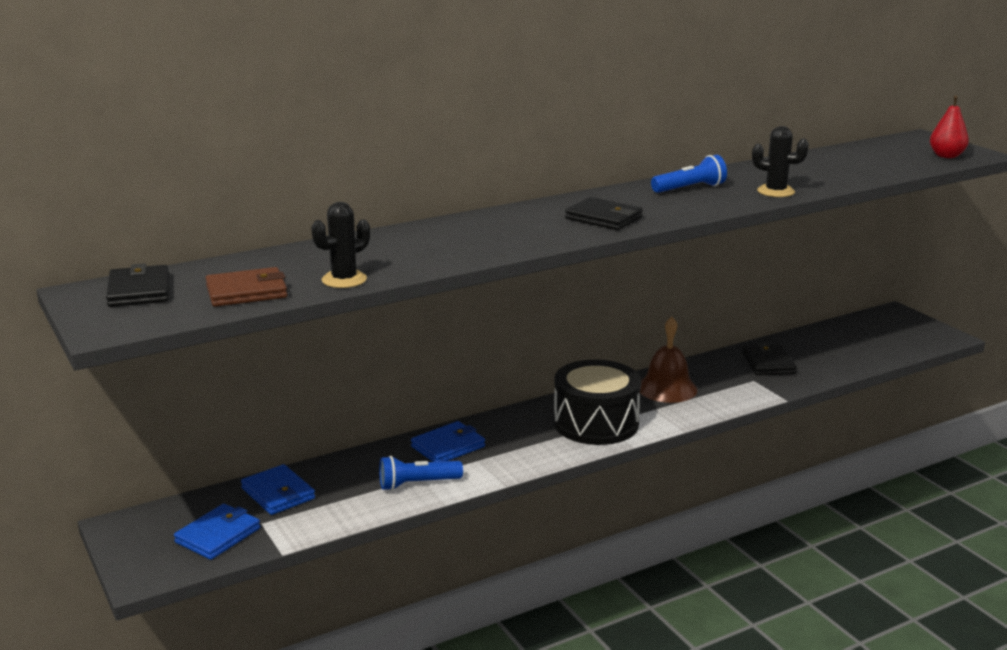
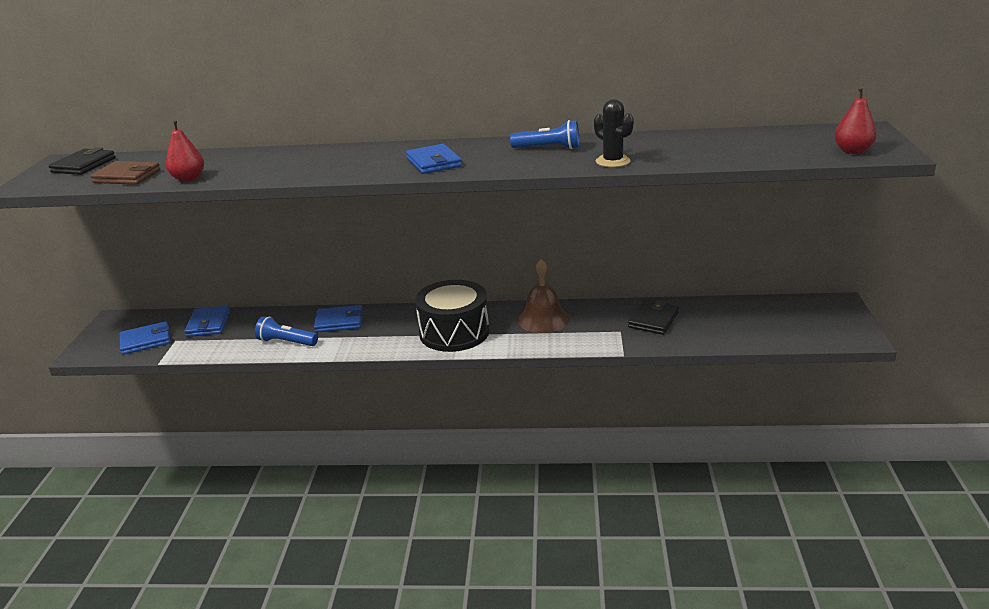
camera: 35 degrees right, 5 degrees up
black cactus [311,202,370,288] -> red pear [166,119,204,182]
black wallet [565,197,643,230] -> blue wallet [406,144,462,174]

